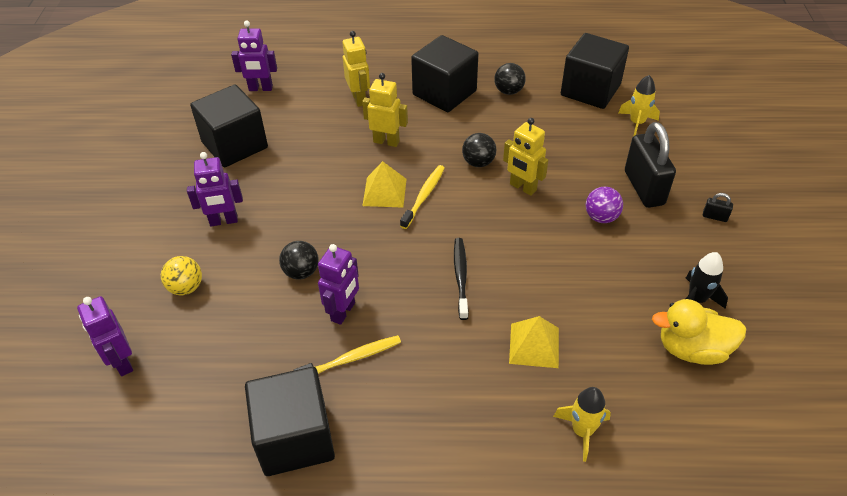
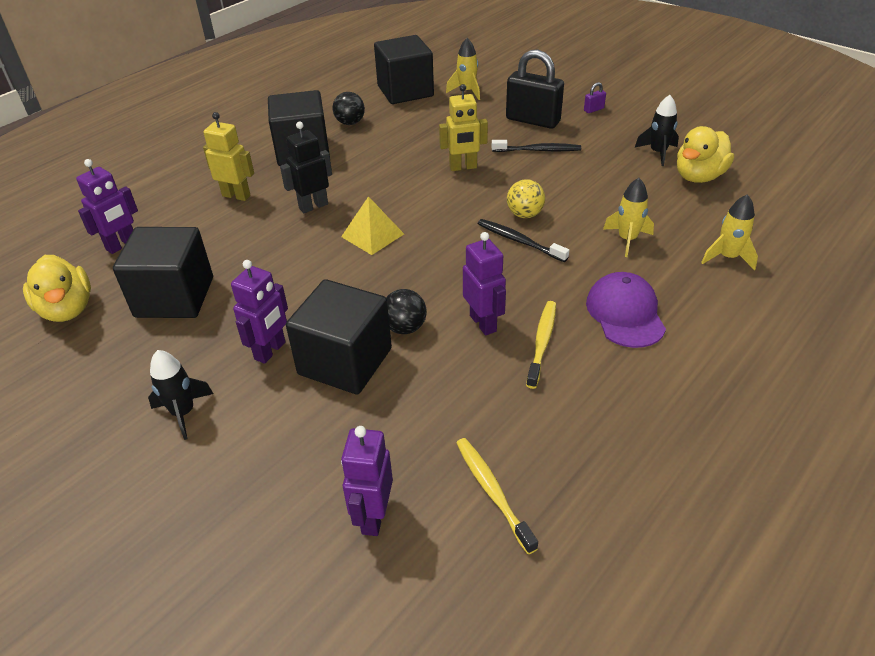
camera: 50 degrees left, 5 degrees down
purple robot [77,296,133,376] -> purple robot turned 90 degrees clockwise [341,426,393,536]
yellow ball [161,256,202,295] -> yellow ball moved to [507,179,545,218]
black cube [245,367,335,476] -> black cube moved to [286,279,392,395]
yellow robot [362,73,408,147] -> black robot [280,122,332,213]
yellow toothbrush [400,165,445,229] -> yellow toothbrush moved to [456,438,538,554]
black ball [462,133,496,167] -> none
yellow pyramid [509,316,559,368] -> yellow rocket [603,178,654,257]
purple ball [586,187,623,223] -> black toothbrush [492,140,581,152]
black padlock [703,193,733,222] -> purple padlock [584,82,606,113]
none -> yellow duck [23,255,91,322]
none -> black rocket [148,350,213,440]
none -> purple cap [586,272,666,348]

